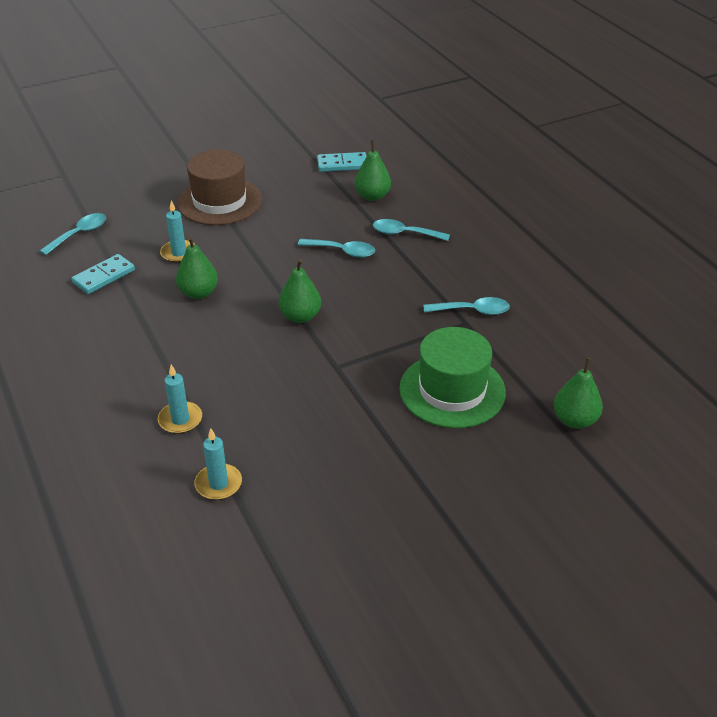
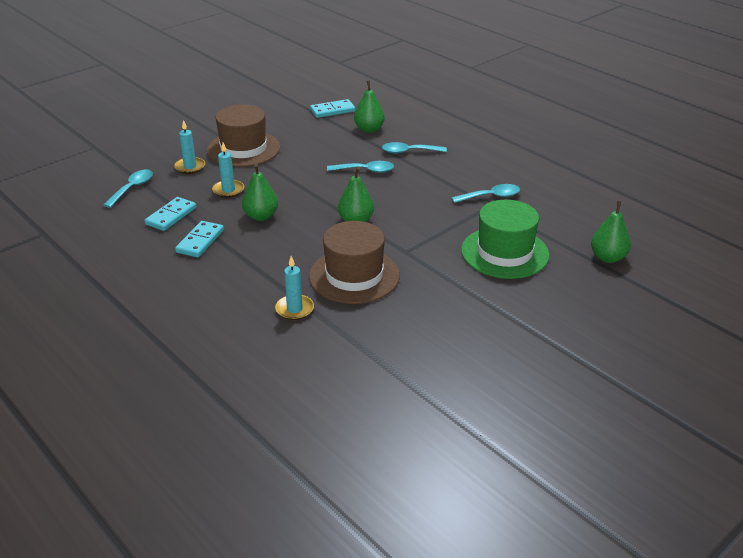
camera: 15 degrees left, 5 degrees down
turquoise candle [195,428,242,500] -> turquoise candle moved to [174,120,205,174]
none -> turquoise domino [175,221,224,258]
none -> brown hat [309,221,400,304]

